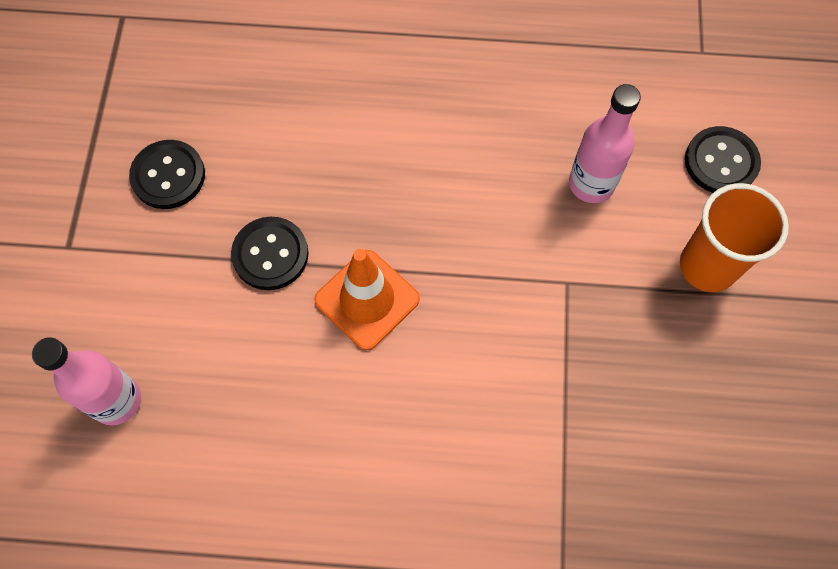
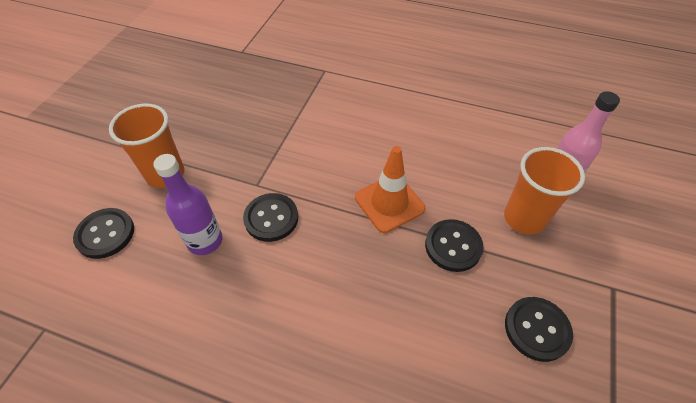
camera: 165 degrees left, 15 degrees down
pink bottle [569,84,641,203] -> purple bottle [153,154,222,255]
none -> black button [243,193,298,242]
none -> orange cup [504,147,585,235]

